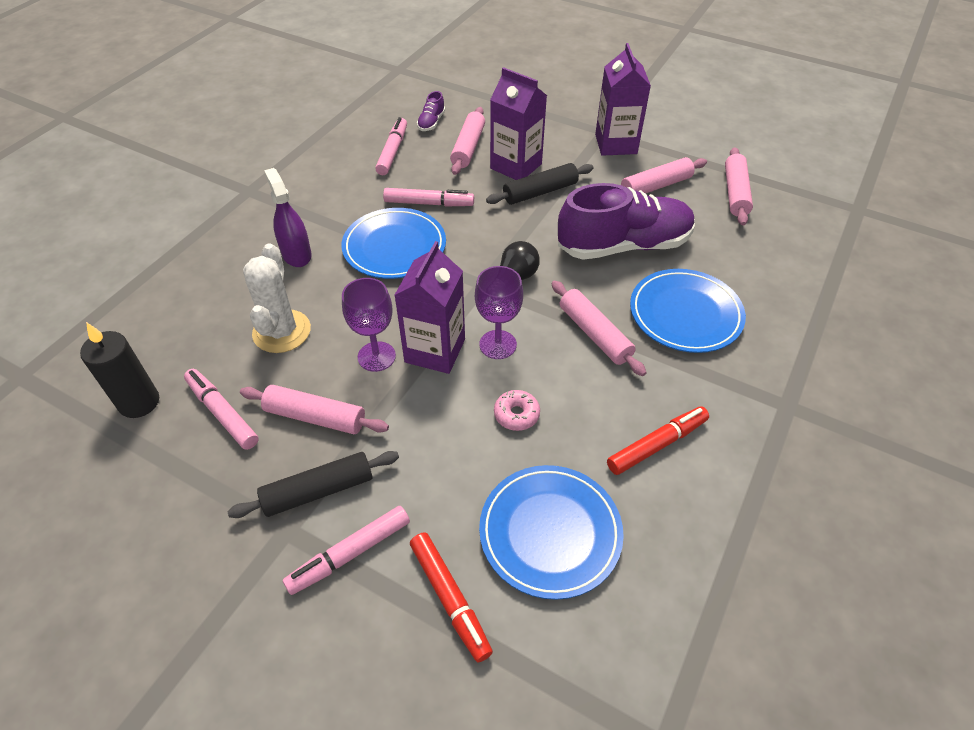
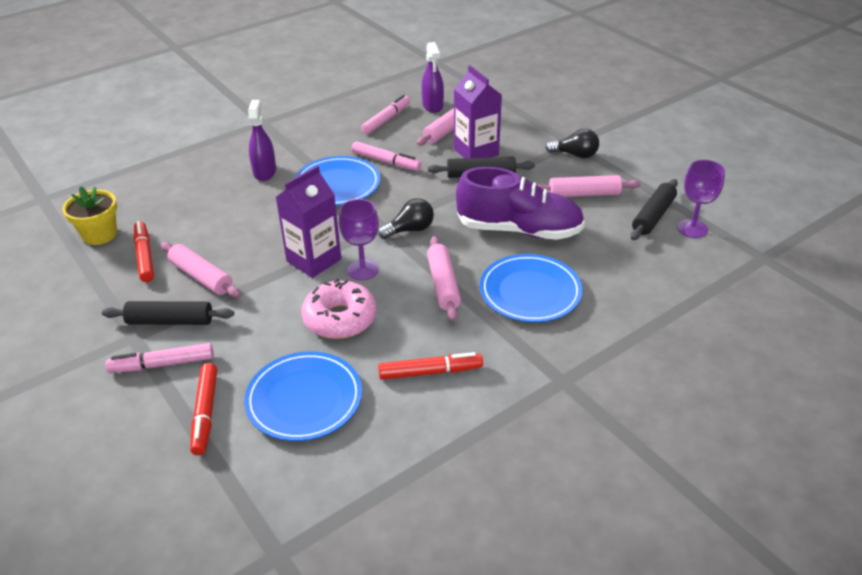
camera: 25 degrees right, 10 degrees down
black candle [80,322,159,418] -> yellow flower pot [62,186,117,245]
pink marker [184,369,259,450] -> red marker [134,221,154,282]
white cactus [243,244,311,353] -> none
purple goblet [342,278,396,372] -> purple goblet moved to [677,160,725,238]
purple shoe [417,91,445,131] -> purple spray bottle [422,42,444,113]
pink donut [494,390,540,431] -> pink donut [301,279,377,339], size x1.94
purple carton [595,43,651,156] -> black light bulb [545,129,599,158]
pink rolling pin [725,147,753,226] -> black rolling pin [631,179,678,240]

